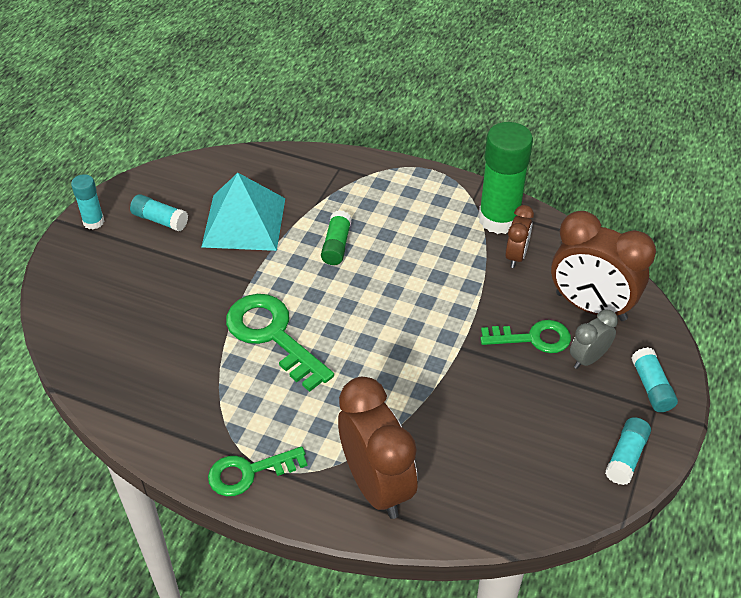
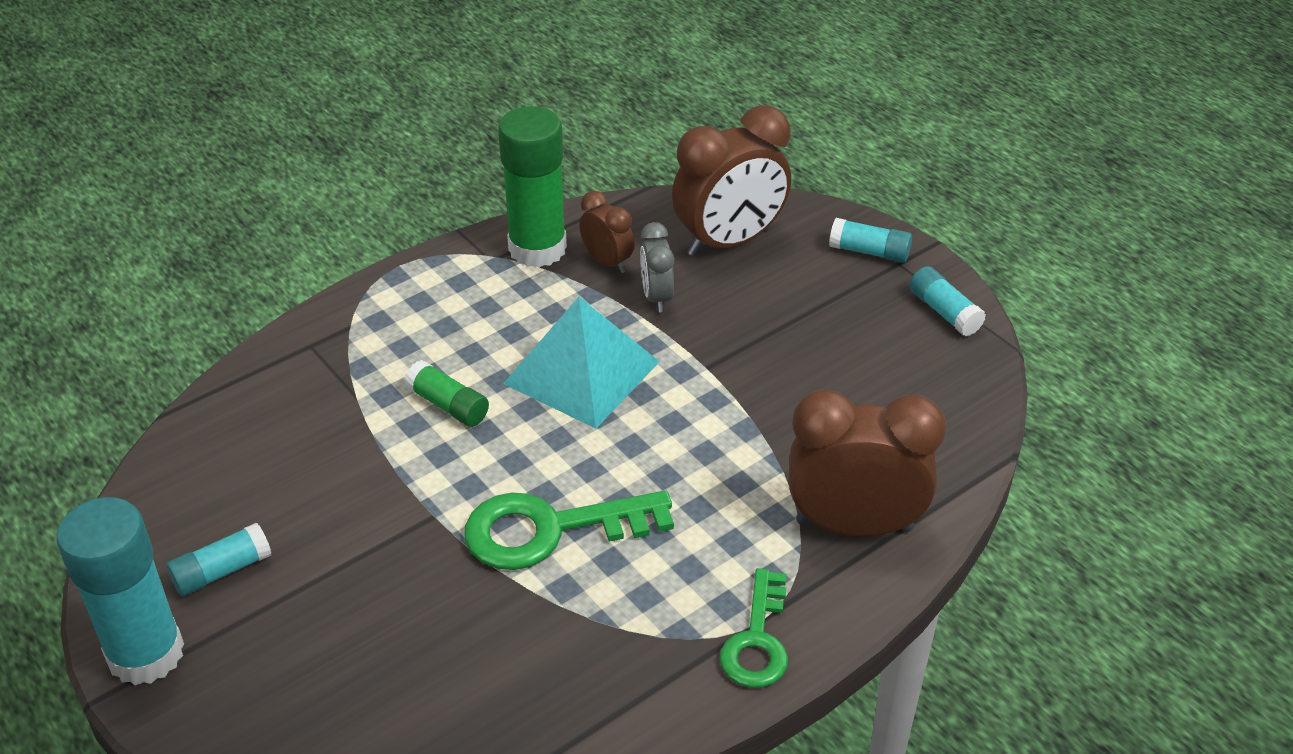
camera: 60 degrees left, 5 degrees down
turquoise glue stick [71,174,105,230] -> turquoise glue stick [56,497,184,686], size x1.97
turquoise pyramid [201,173,285,251] -> turquoise pyramid moved to [503,297,660,429]
green key [480,320,571,353] -> none
grey clock [570,309,618,369] -> grey clock moved to [640,222,674,312]

